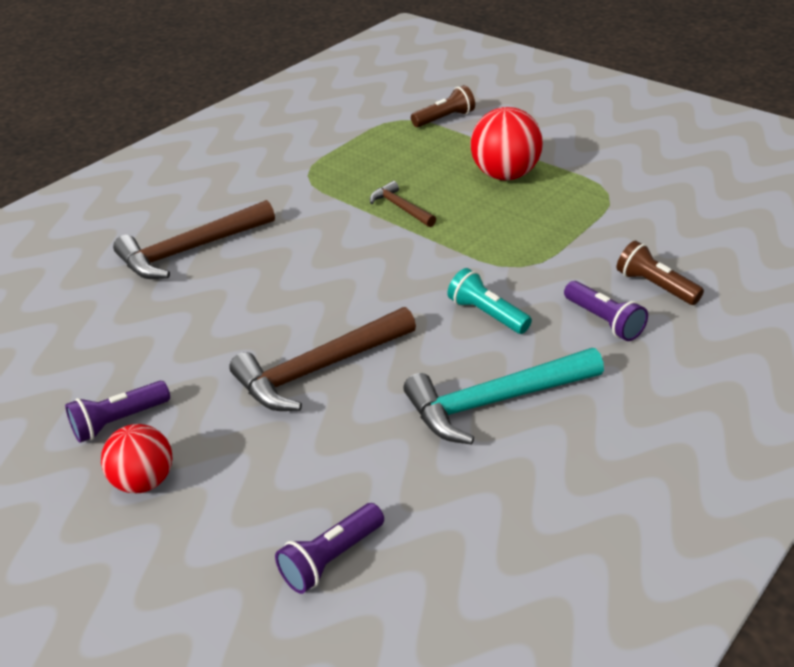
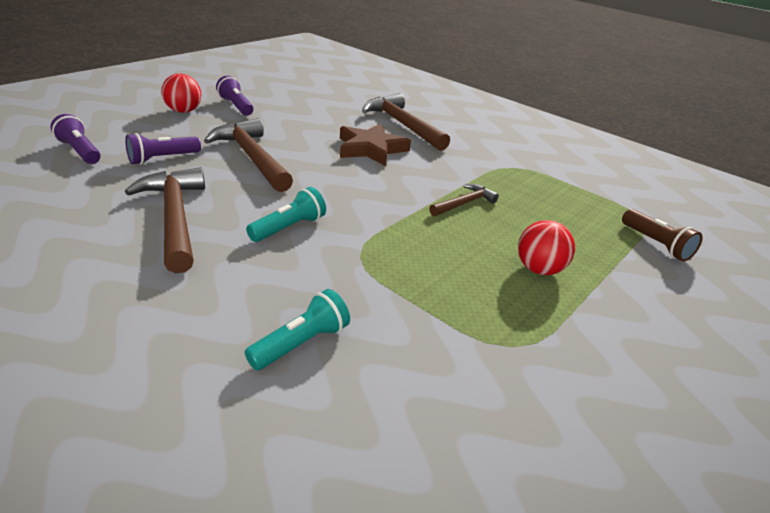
camera: 85 degrees right, 5 degrees down
turquoise hammer [403,348,604,445] -> brown hammer [125,167,205,273]
red ball [470,107,543,180] -> red ball [518,220,575,275], size x0.66
purple flashlight [564,281,648,341] -> purple flashlight moved to [125,133,201,165]
brown flashlight [617,241,704,305] -> turquoise flashlight [245,289,350,371]
none -> brown star [340,124,411,166]

